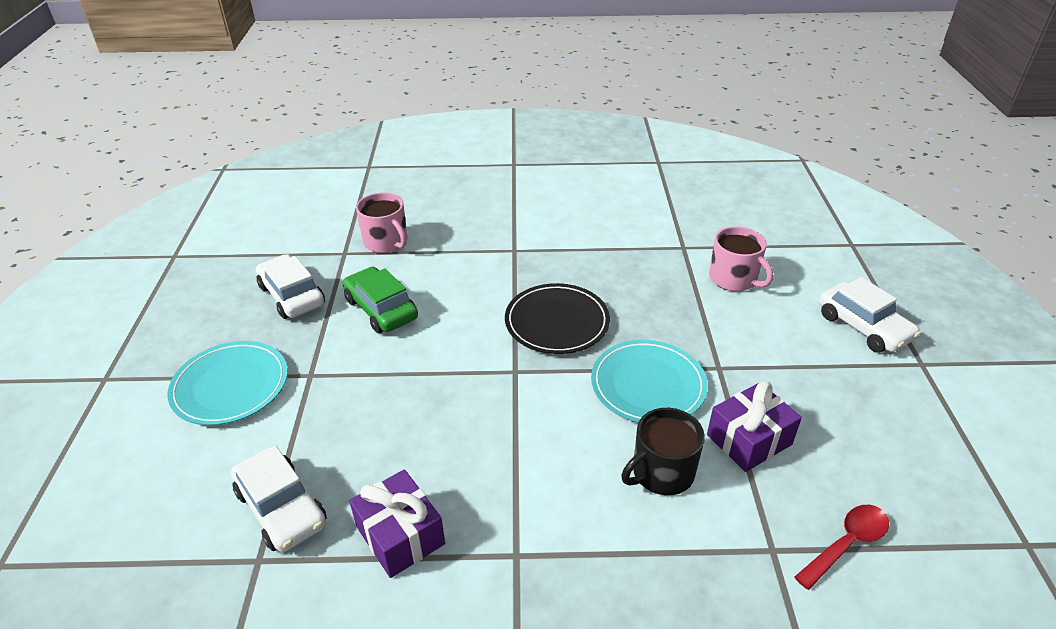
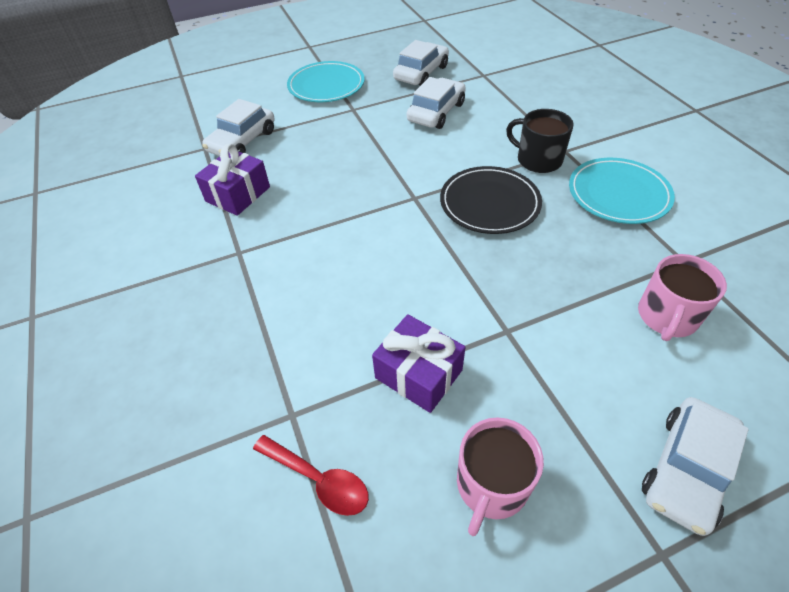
camera: 70 degrees right, 10 degrees up
green car [343,267,418,333] -> white car [406,77,466,129]
pink mug [356,192,407,253] -> pink mug moved to [457,417,544,536]
turquoise plate [591,340,708,423] -> turquoise plate moved to [569,158,675,224]
black mug [621,408,705,495] -> black mug moved to [506,109,574,173]

